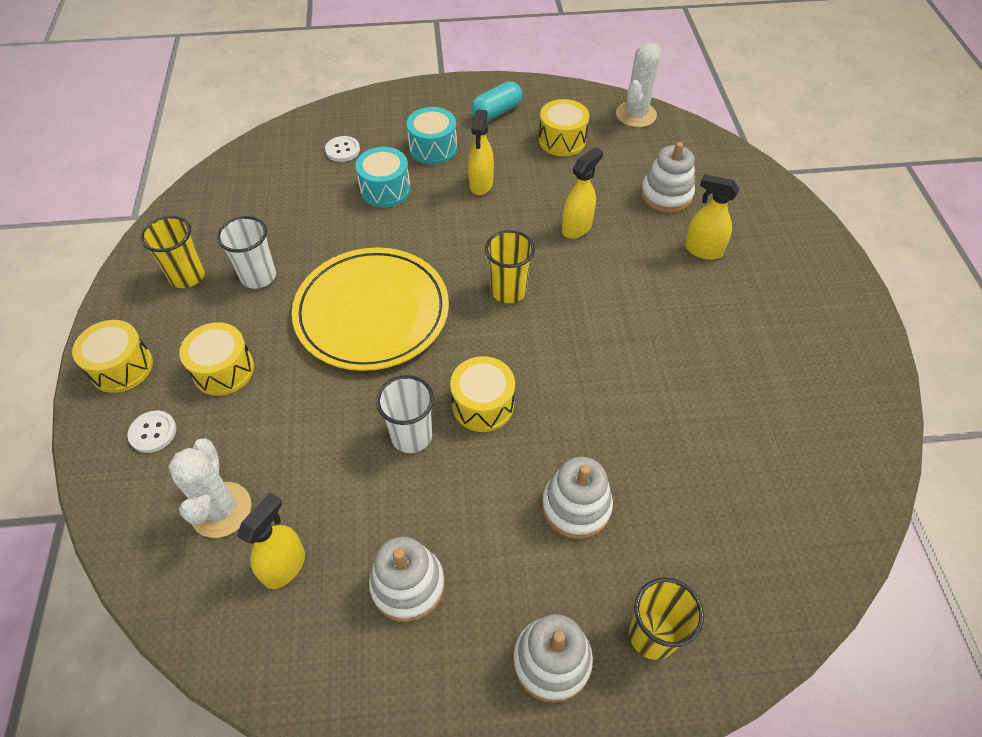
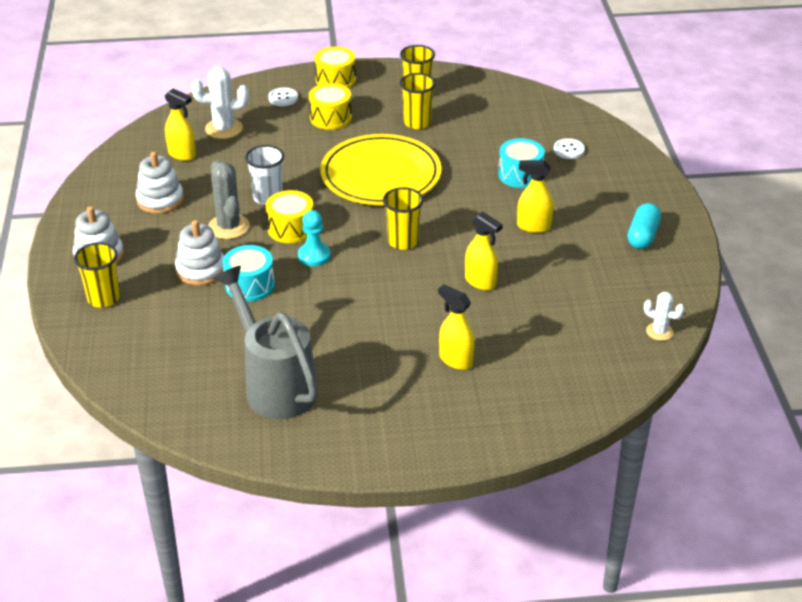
camera: 90 degrees right, 15 degrees down
white cup [217,216,276,289] -> yellow cup [400,73,436,129]
turquoise drum [407,107,457,165] -> turquoise drum moved to [223,245,275,302]
turquoise capsule [471,81,522,121] -> turquoise capsule turned 60 degrees clockwise [628,203,661,249]
yellow drum [539,99,589,156] -> none
white cactus [616,43,661,127] -> white cactus [644,292,684,341], size x0.60
white stacking toy [641,142,695,213] -> none
yellow spray bottle [685,174,739,260] -> yellow spray bottle turned 75 degrees counterclockwise [438,284,475,370]
none -> grey cactus [208,160,250,239]
none -> grey watering can [214,266,318,419]
none -> turquoise pawn [298,210,331,266]

